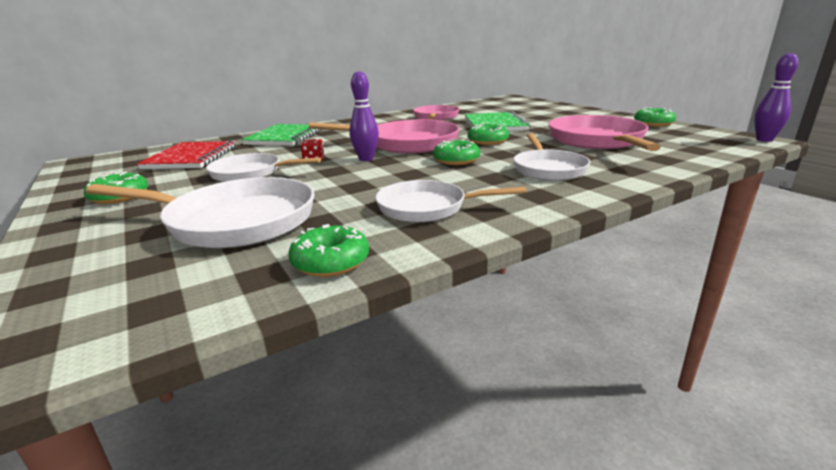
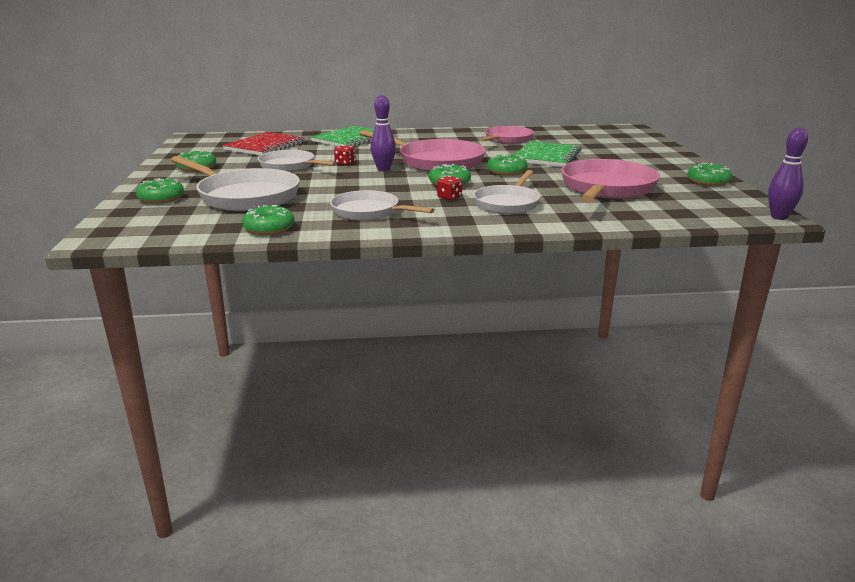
camera: 25 degrees right, 0 degrees up
none -> green donut [136,178,184,204]
none -> red dice [437,176,462,200]

